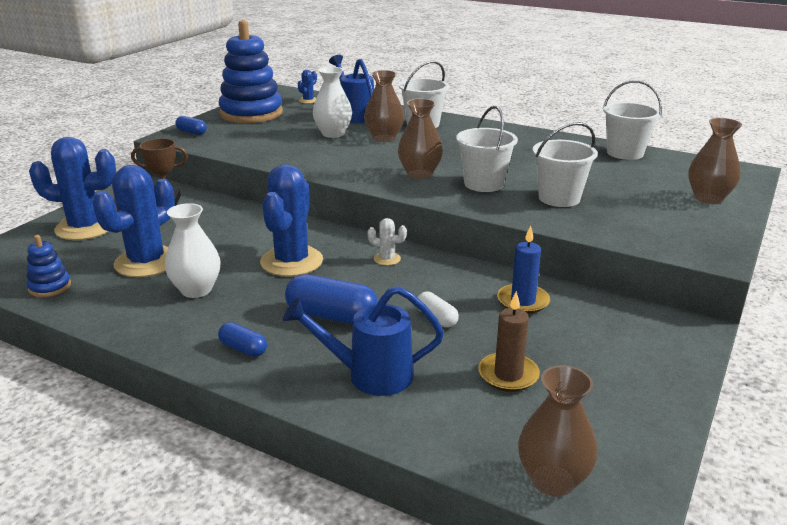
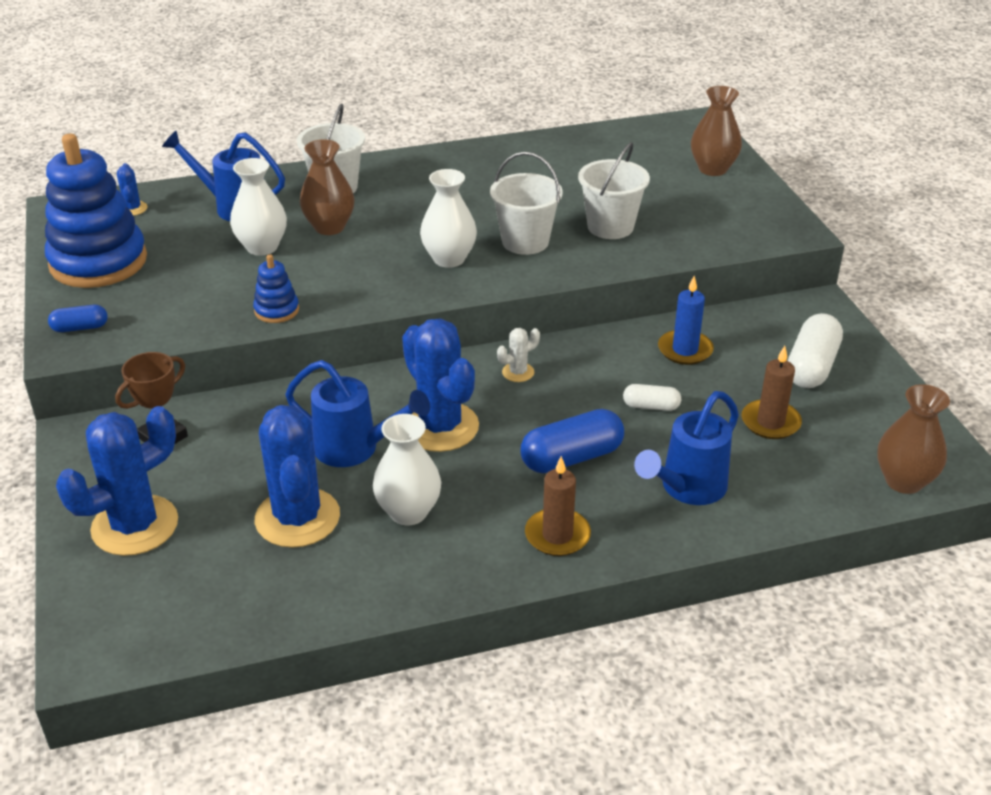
camera: 45 degrees left, 10 degrees up
blue stacking toy [26,235,71,297] -> blue stacking toy moved to [253,254,299,323]
blue capsule [218,322,267,357] -> brown candle [525,456,591,556]
brown vase [398,99,443,179] -> white vase [420,169,477,268]
white bucket [603,80,662,160] -> none
none -> blue watering can [285,360,430,467]
none -> white capsule [787,313,843,388]

